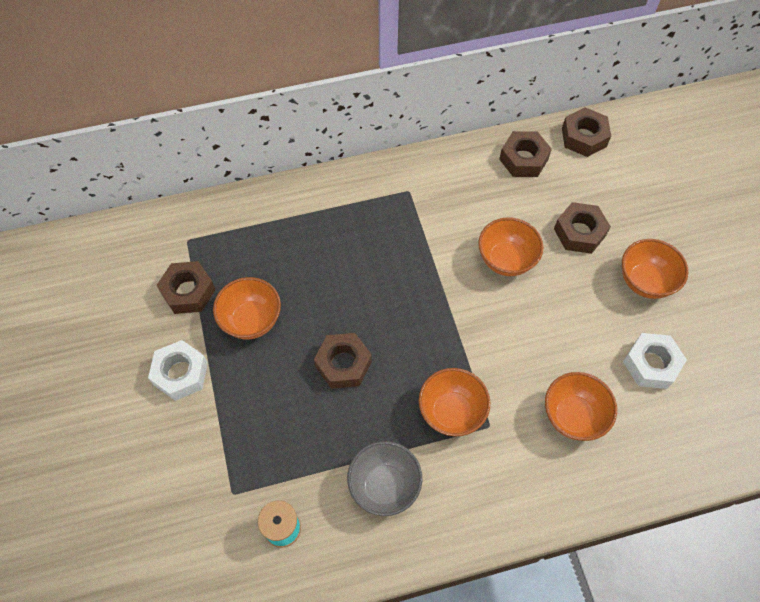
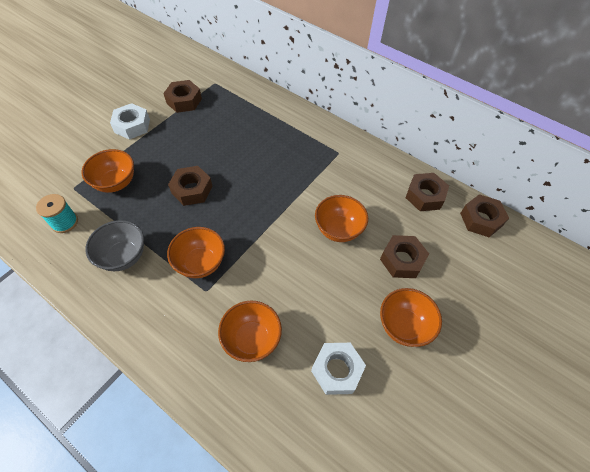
camera: 50 degrees right, 5 degrees down
orange bowl [213,277,281,339] -> orange bowl moved to [82,149,134,193]

